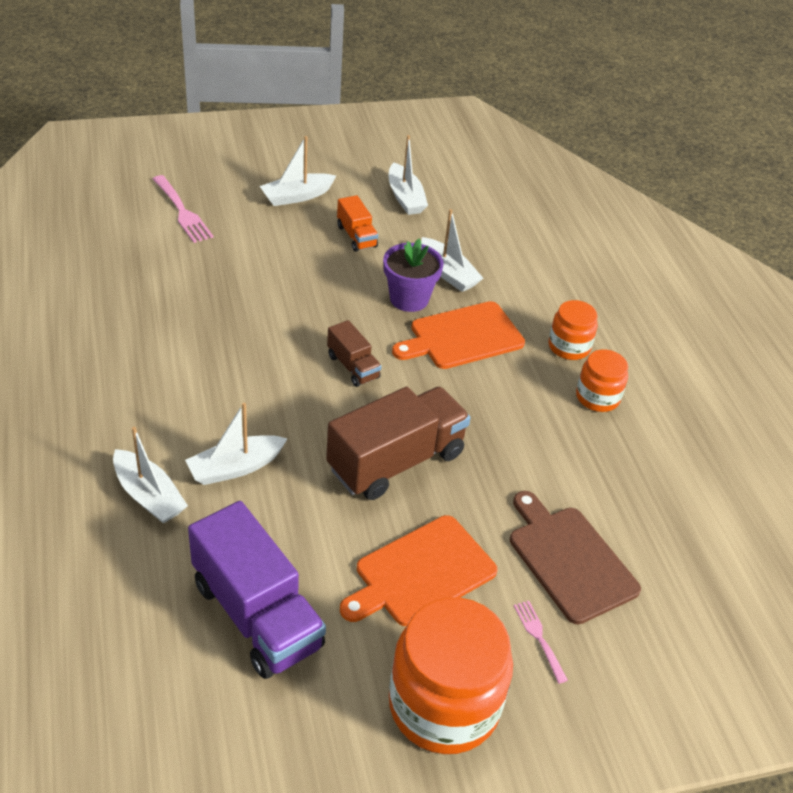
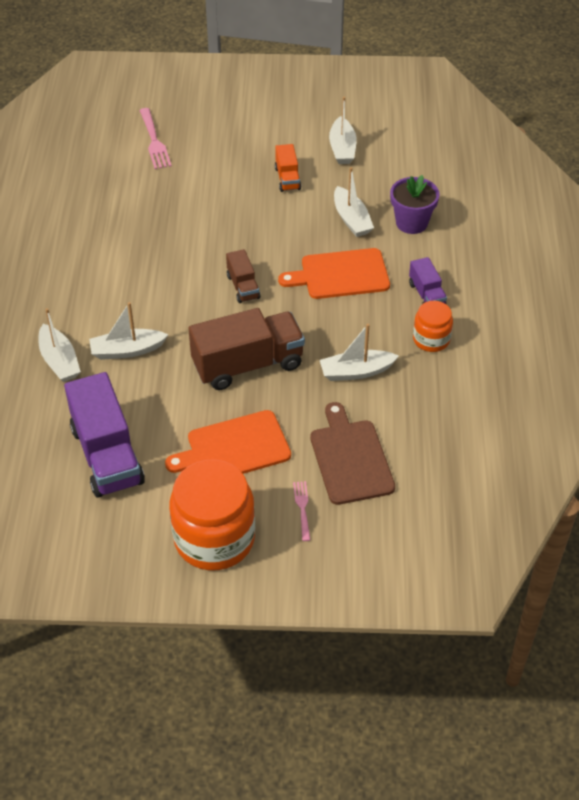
camera: 20 degrees right, 5 degrees up
white boat [260,136,336,206] -> white boat moved to [320,324,399,381]
purple flower pot [383,239,444,312] -> purple flower pot moved to [390,175,440,234]
orange jar [549,300,598,360] -> purple truck [409,257,447,304]

